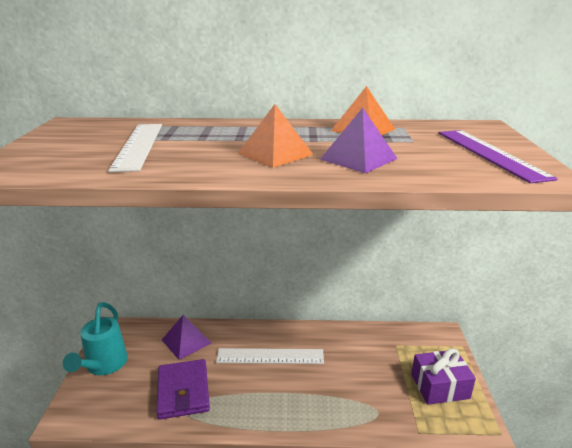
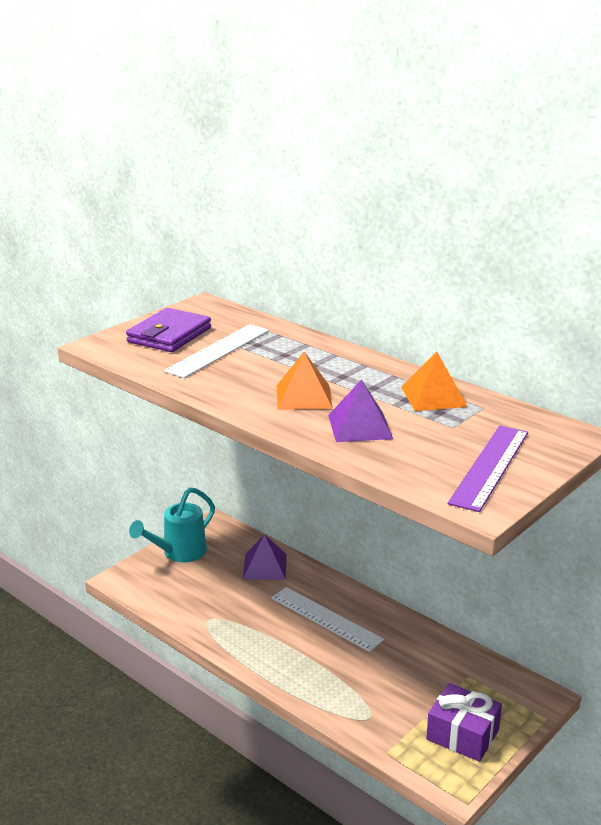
camera: 40 degrees right, 0 degrees up
purple wallet [156,359,210,420] -> purple wallet moved to [126,308,211,352]

